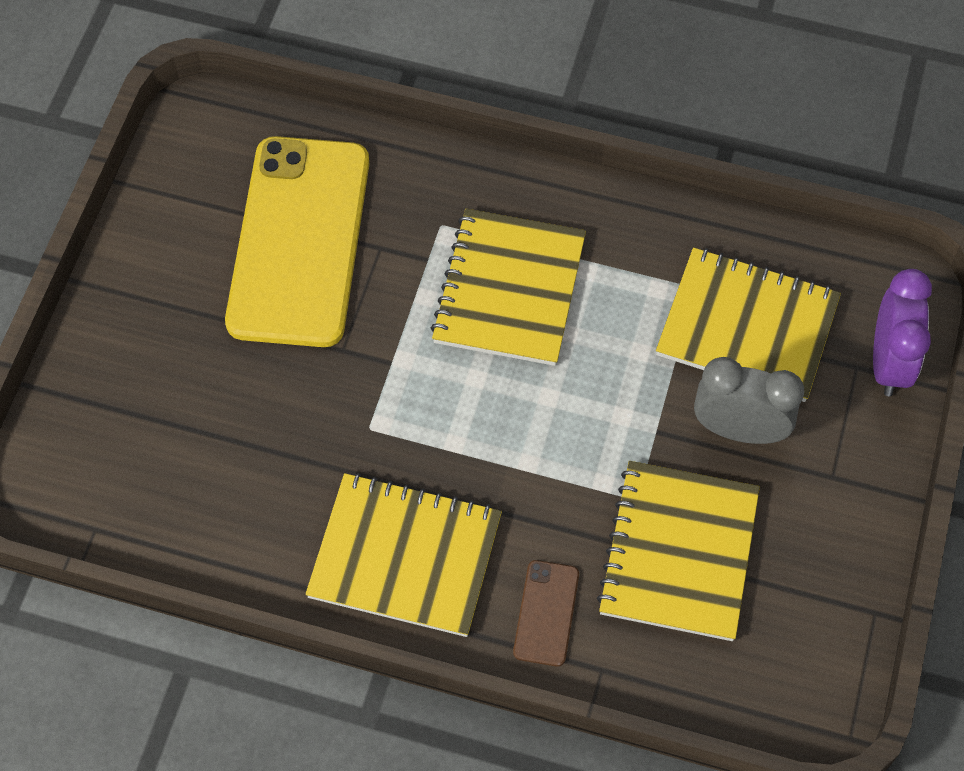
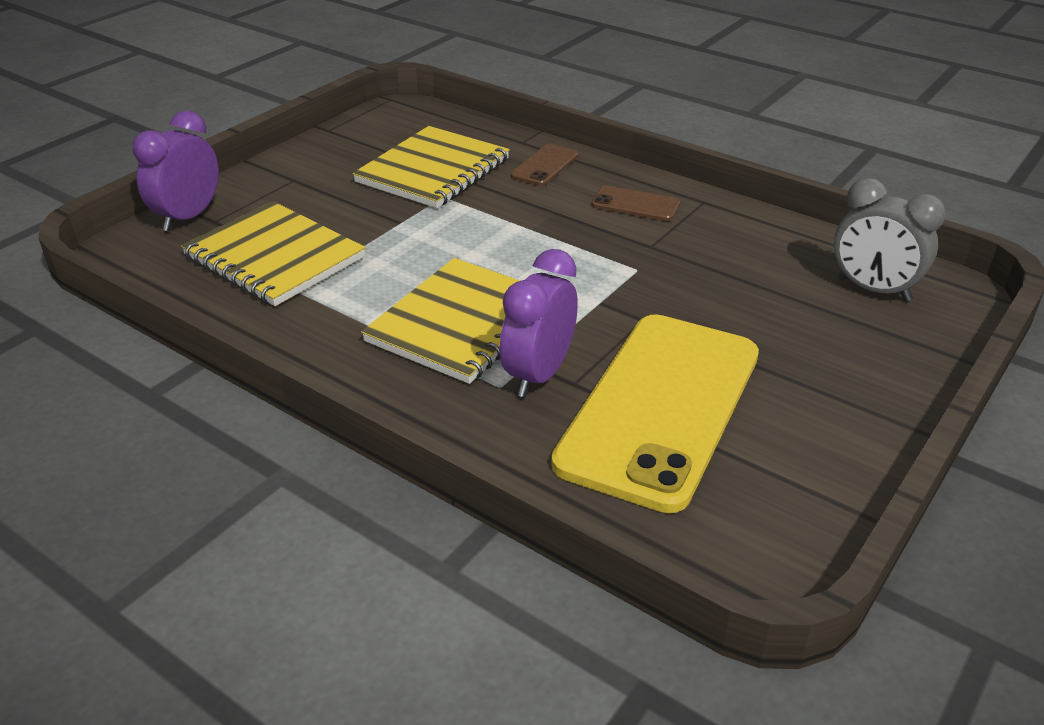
camera: 160 degrees left, 25 degrees down
yellow notebook [305,473,502,637] -> brown phone [591,186,680,221]
grey clock [694,357,804,444] -> grey clock moved to [834,178,946,301]
none -> purple clock [500,249,578,397]

